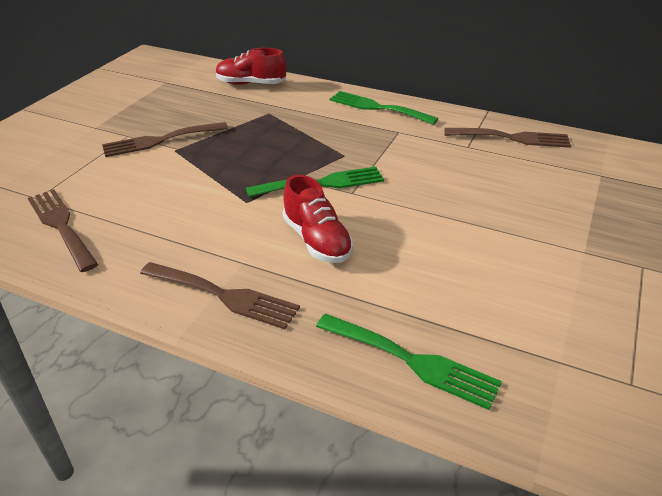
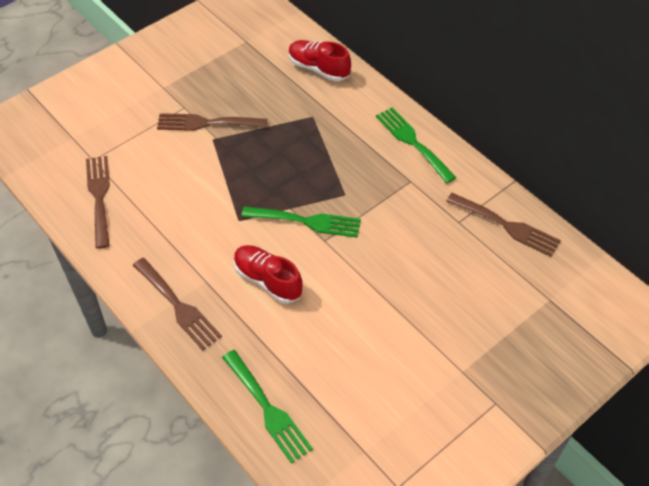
camera: 25 degrees right, 15 degrees up
red shoe [283,175,353,263] -> red shoe turned 135 degrees clockwise [234,245,303,303]

